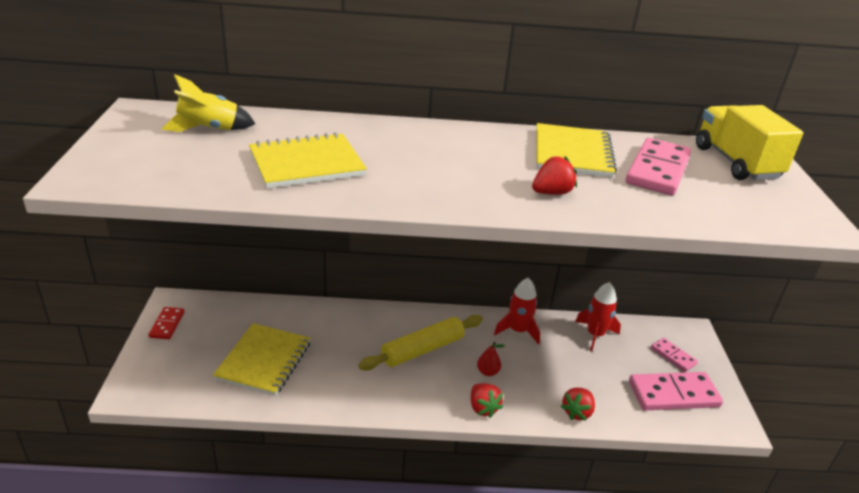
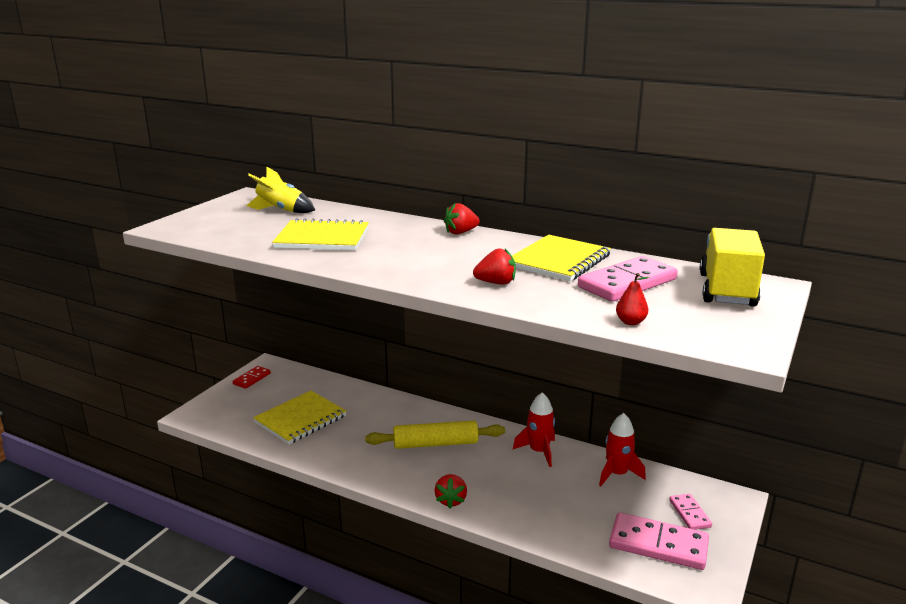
camera: 30 degrees right, 10 degrees down
red pear [477,342,505,376] -> red pear moved to [616,273,649,325]
red strawberry [561,388,595,420] -> red strawberry moved to [444,203,480,235]

